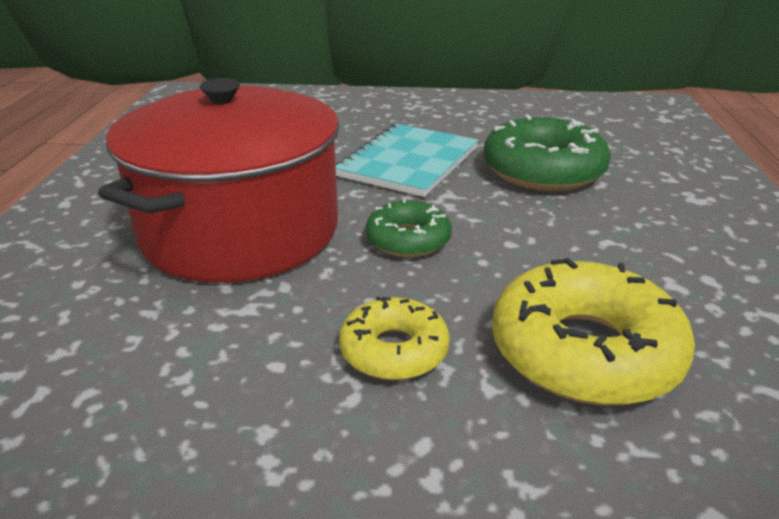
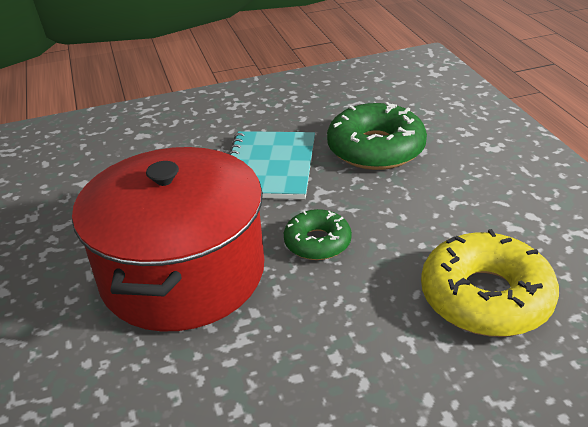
camera: 20 degrees left, 5 degrees up
yellow donut [339,297,450,381] -> none

